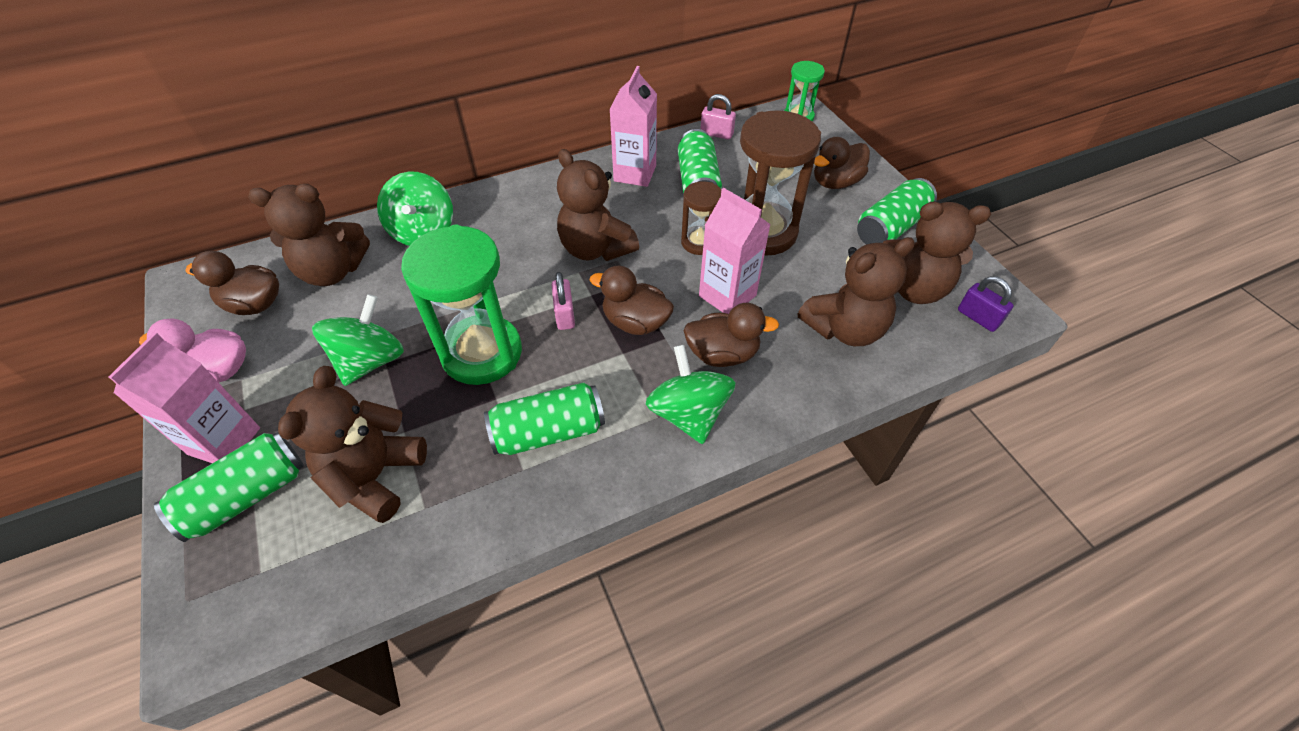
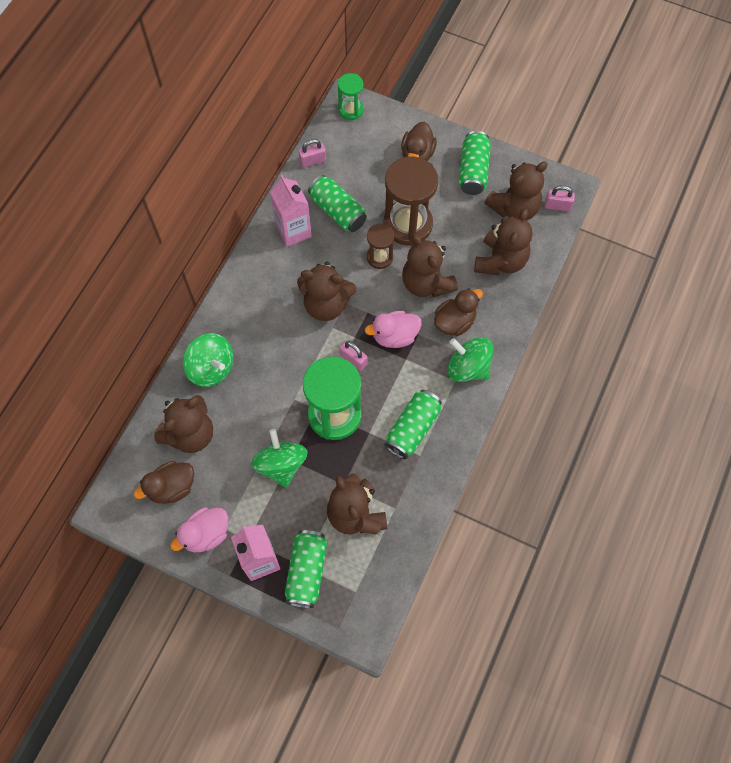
camera: 40 degrees left, 15 degrees up
brown duck [590,266,674,335] -> pink duck [365,311,421,348]
pink carton [699,188,771,314] -> brown teddy bear [402,234,458,297]
purple padlock [958,276,1014,332] -> pink padlock [545,185,575,211]

